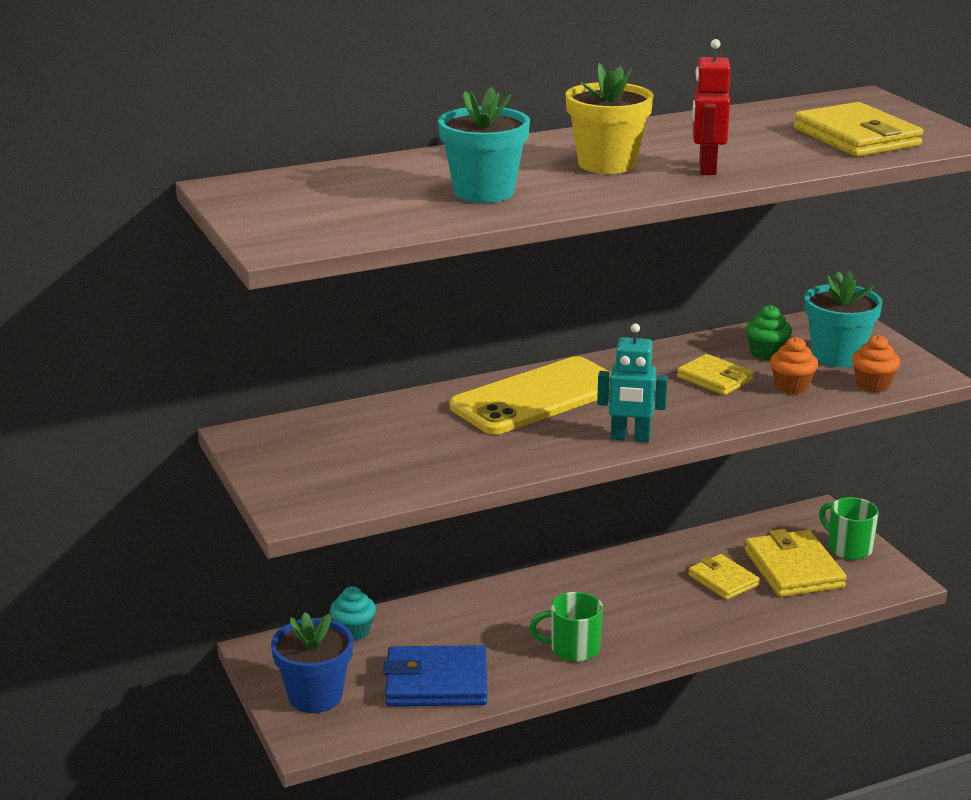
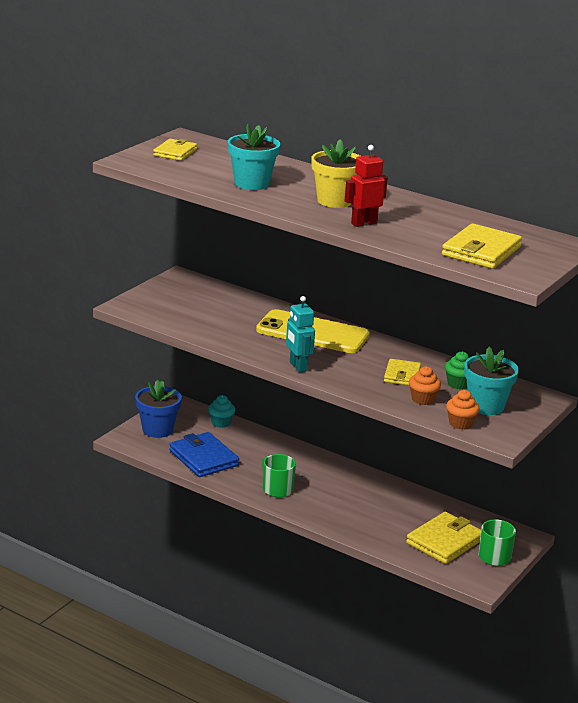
camera: 55 degrees right, 0 degrees up
yellow wallet [688,554,759,600] -> yellow wallet moved to [153,139,197,161]

